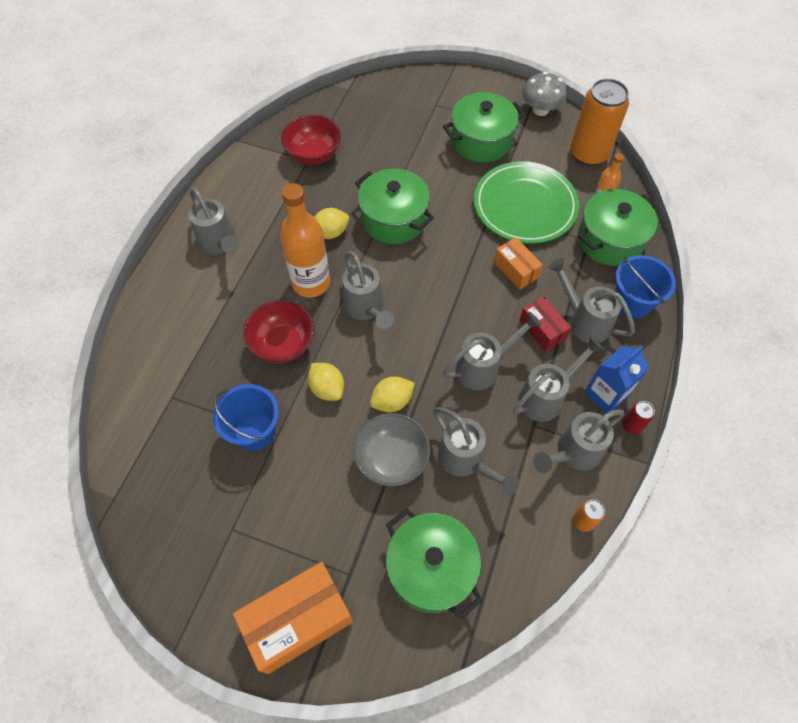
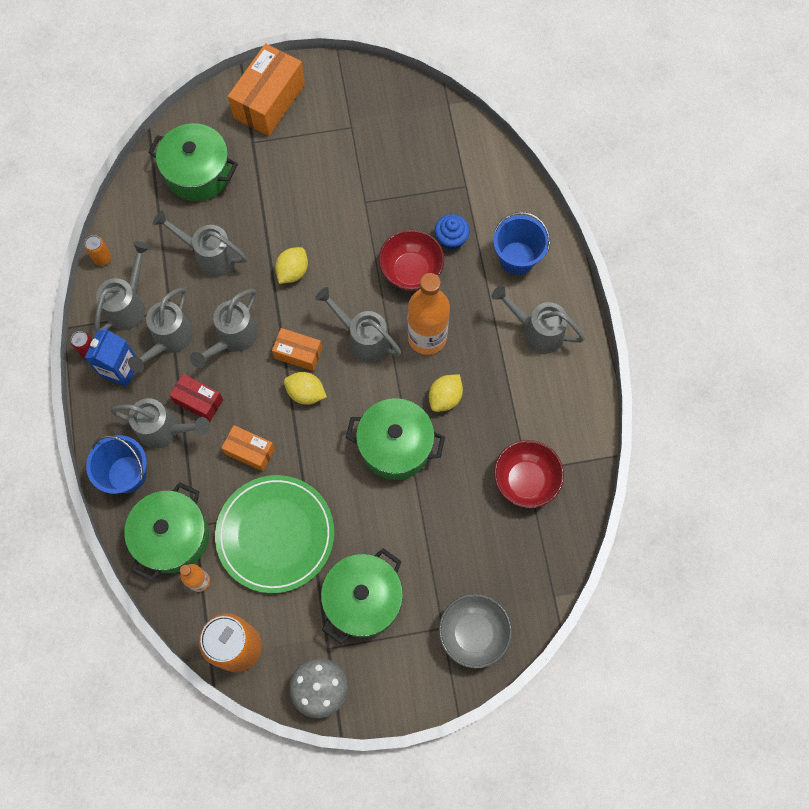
camera: 150 degrees right, 10 degrees up
blue bucket [213,384,279,451] -> blue bucket moved to [493,212,550,275]
yellow lemon [308,363,344,401] -> yellow lemon moved to [284,372,327,405]
grey bowl [353,413,430,487] -> grey bowl moved to [439,594,512,668]
none -> orange box [272,328,322,371]
none -> blue cupcake [435,214,470,250]

